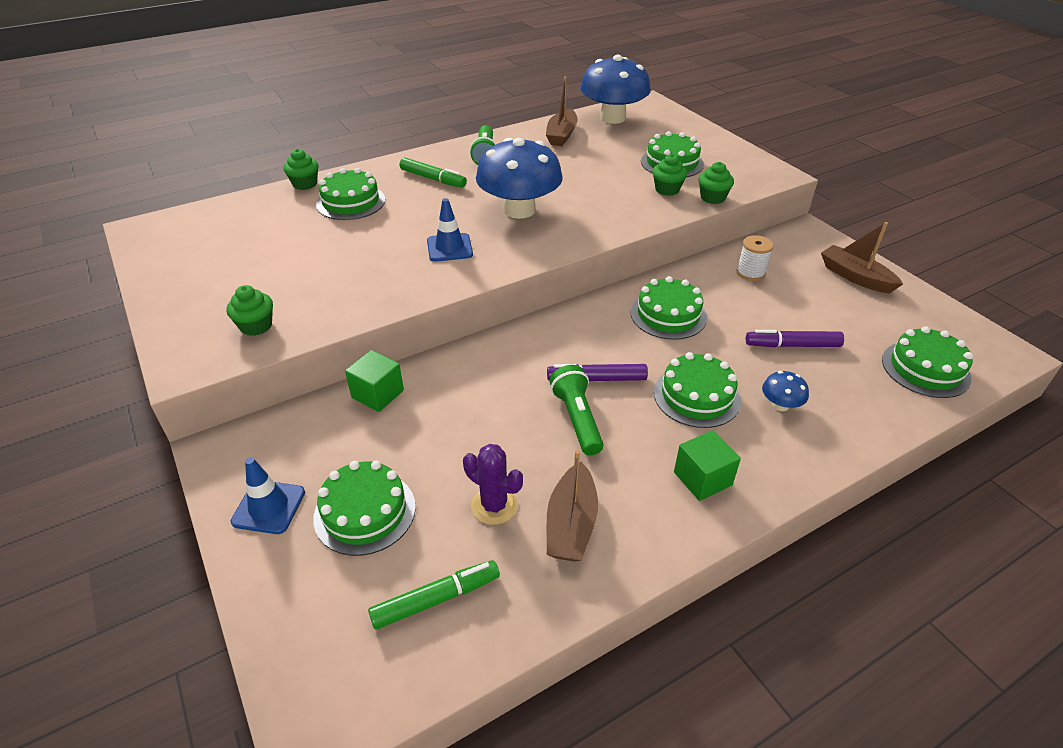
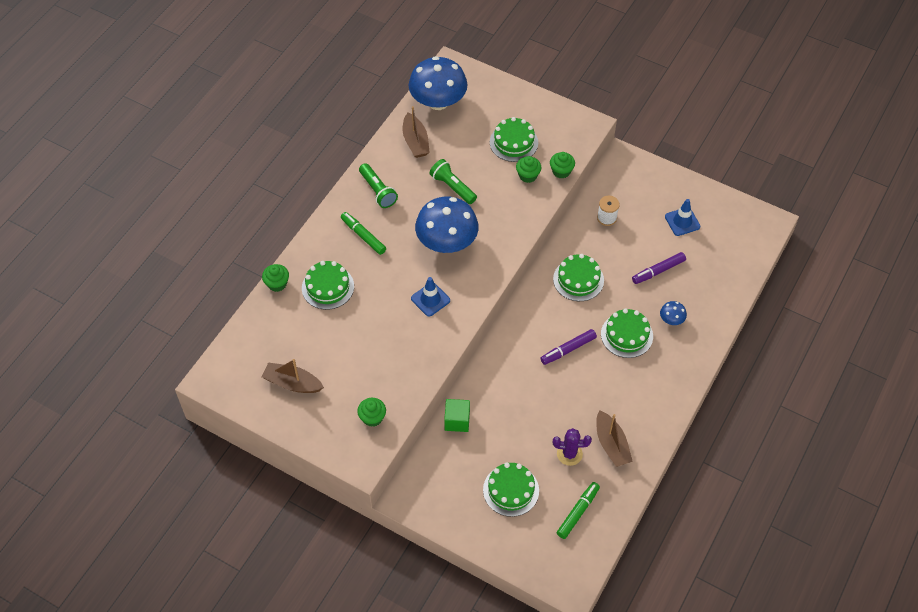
camera: 30 degrees left, 15 degrees up
blue traffic cone [231,457,305,534] -> blue traffic cone moved to [665,199,700,236]
green marker [400,157,467,188] -> green marker turned 135 degrees counterclockwise [341,212,386,255]
green flashlight [549,365,604,456] -> green flashlight moved to [430,159,477,204]
green cube [674,430,741,501] -> none
brown boat [821,222,903,293] -> brown boat moved to [262,359,324,393]
green cake [882,326,973,398] -> none

